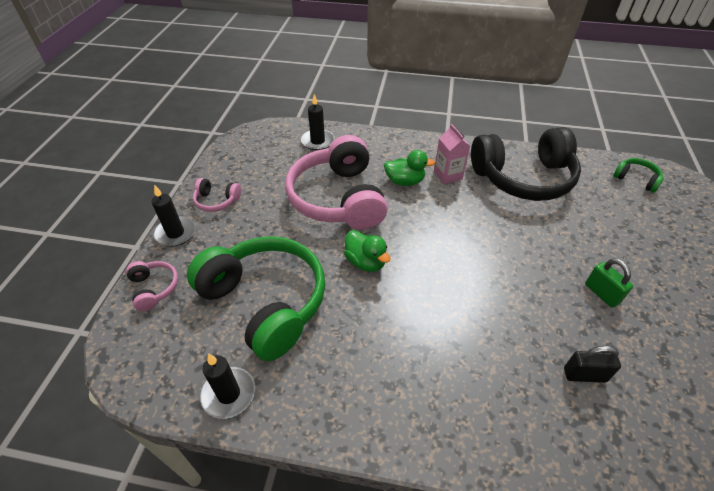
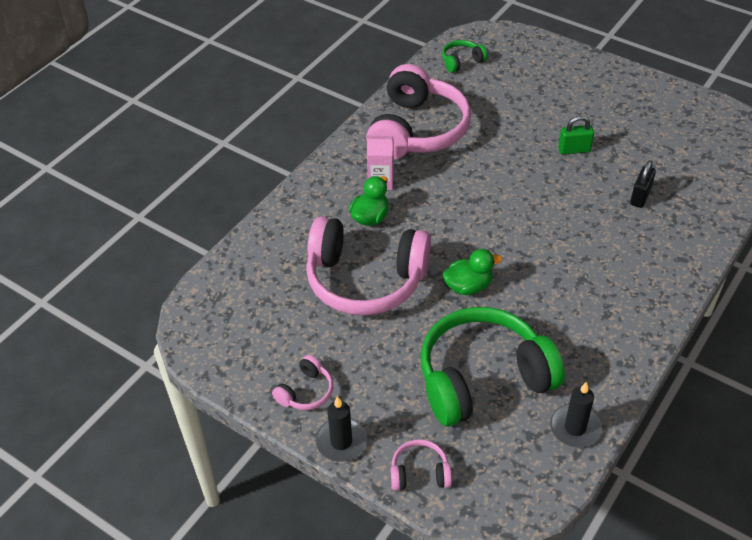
camera: 65 degrees left, 0 degrees up
black candle [301,94,334,150] -> none
black headphones [471,127,581,201] -> pink headphones [366,64,471,160]

